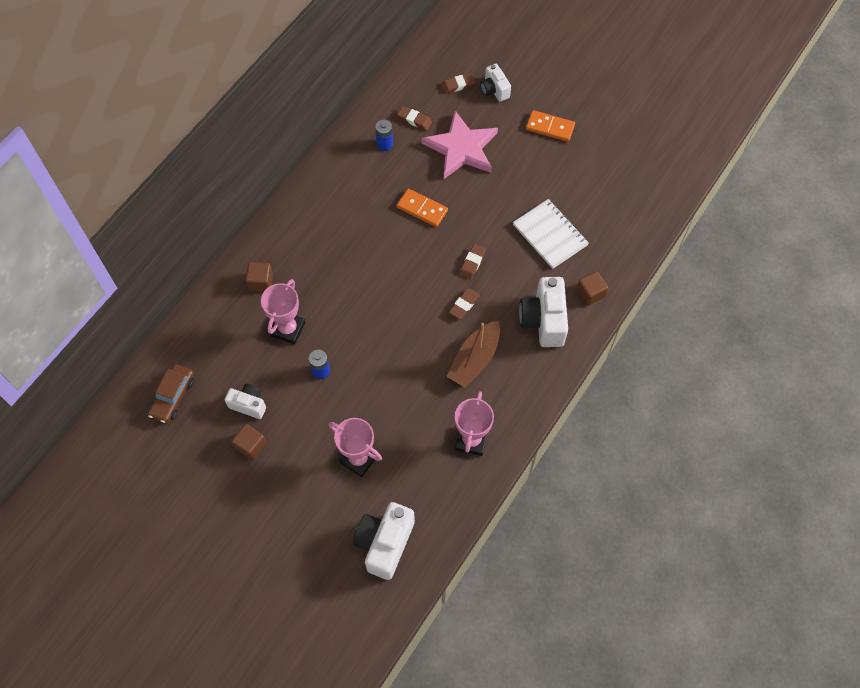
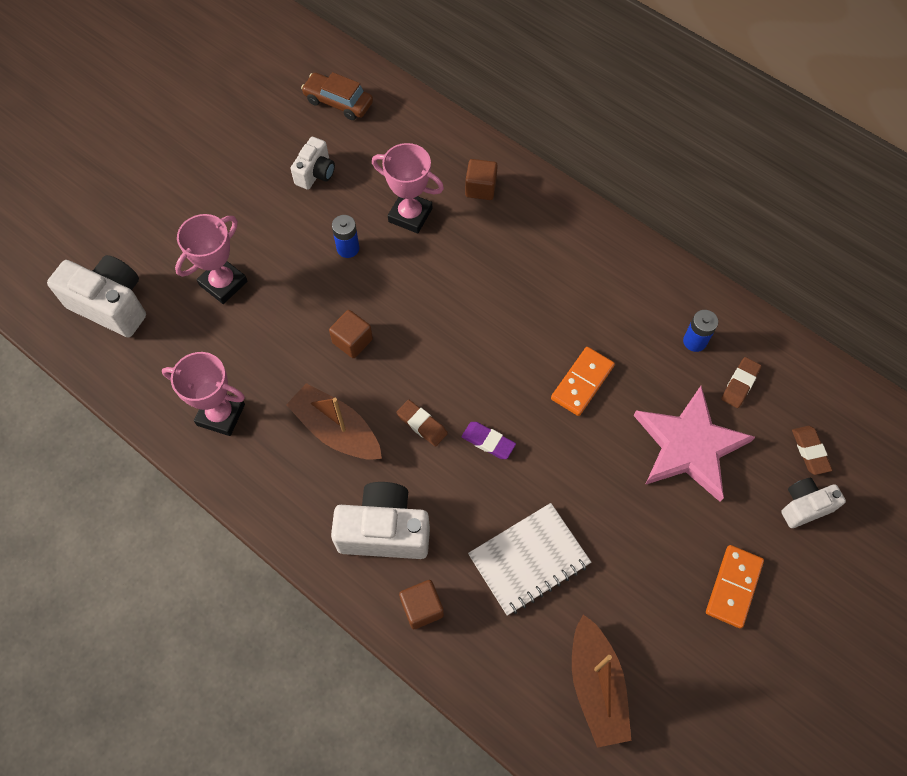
camera: 95 degrees right, 0 degrees up
brown cube [232,424,267,460] -> brown cube moved to [329,310,373,358]
brown eraser [459,244,486,280] -> purple eraser [461,422,516,459]
none -> brown boat [572,615,631,748]

